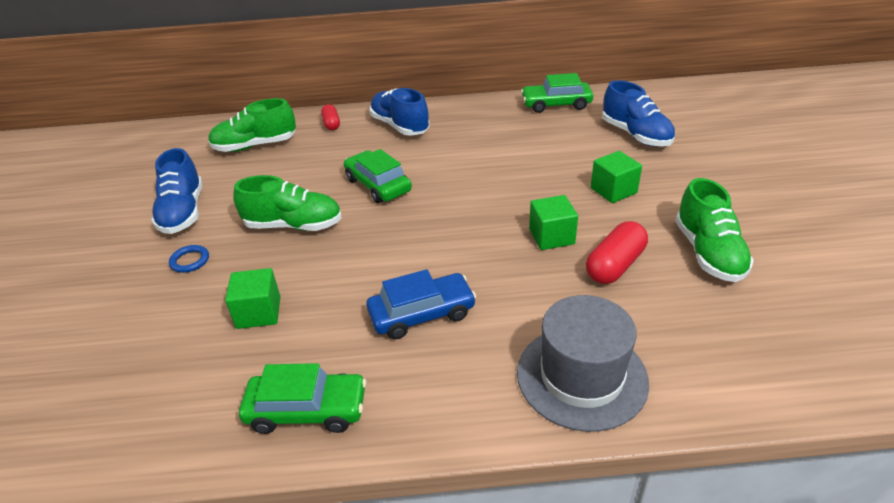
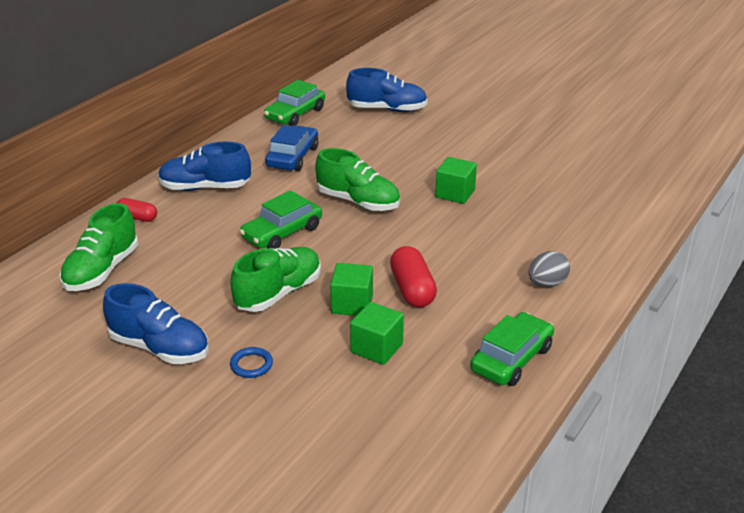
camera: 55 degrees left, 5 degrees down
green car [344,149,412,203] -> green car turned 45 degrees counterclockwise [239,190,322,249]
blue car [366,269,476,339] -> blue car moved to [265,125,319,171]
grey hat [517,295,649,432] -> none
red capsule [586,221,648,284] -> red capsule moved to [390,246,437,307]
green cube [591,151,642,203] -> green cube moved to [330,263,373,316]
green shoe [675,178,754,282] -> green shoe moved to [315,148,400,211]
none -> grey egg [529,251,570,287]

